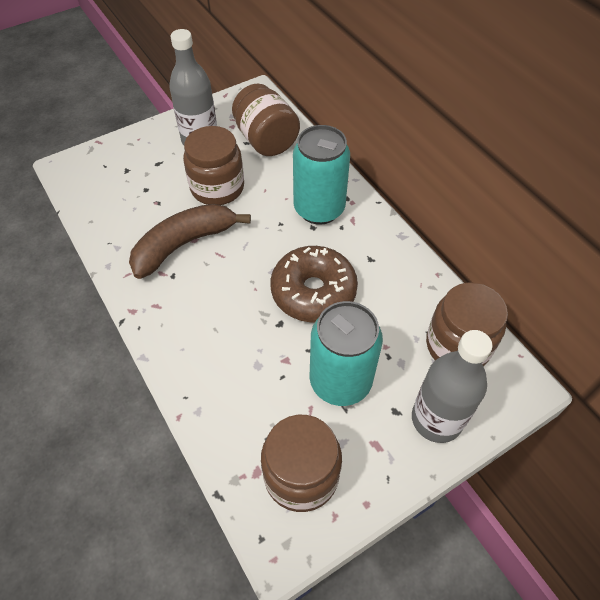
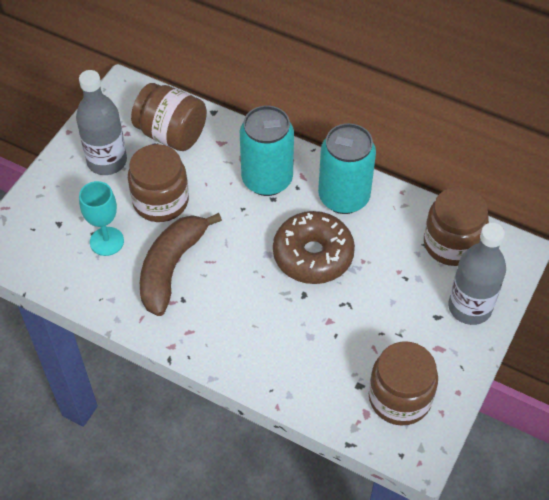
camera: 30 degrees left, 0 degrees up
turquoise can [310,301,383,406] -> turquoise can moved to [318,123,376,214]
none -> turquoise goblet [79,181,124,256]

